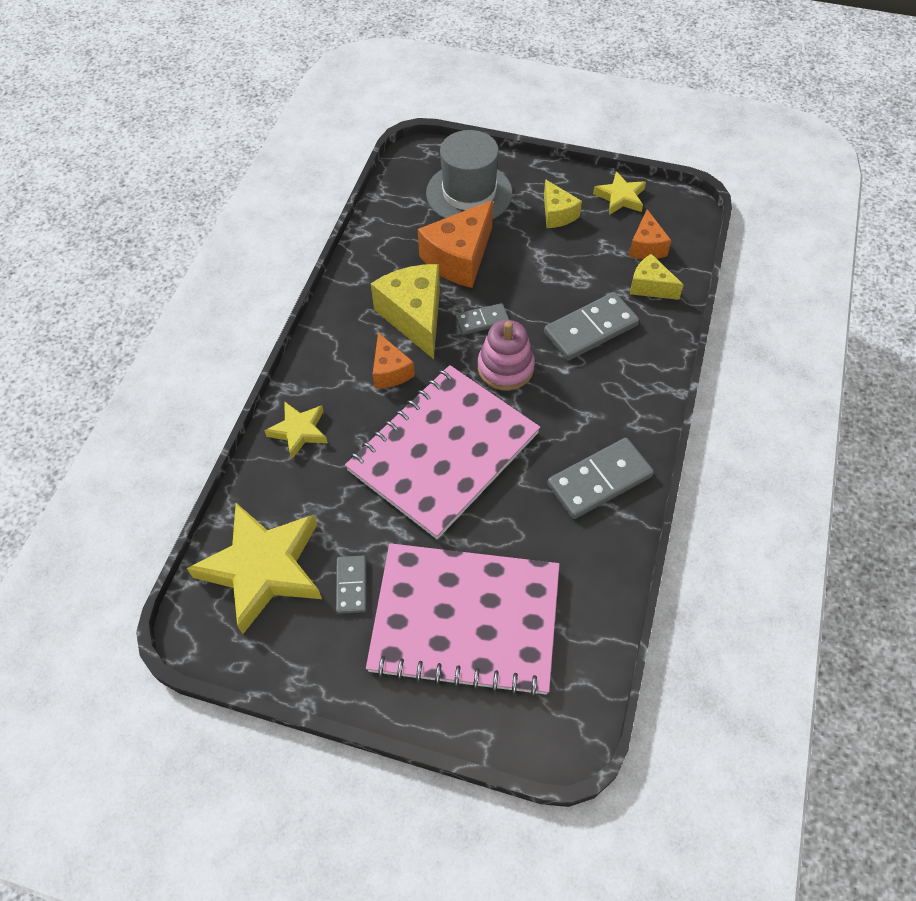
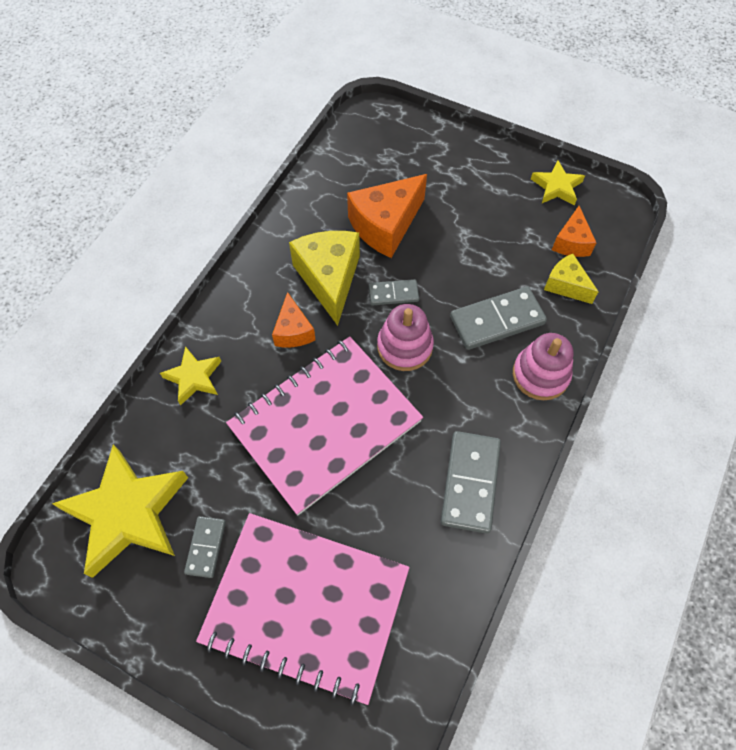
camera: 10 degrees right, 5 degrees up
grey hat [426,130,513,219] -> none
yellow cheese [544,179,582,228] -> none
grey domino [547,438,654,519] -> grey domino turned 60 degrees counterclockwise [441,431,501,534]
none -> pink stacking toy [513,333,574,400]

